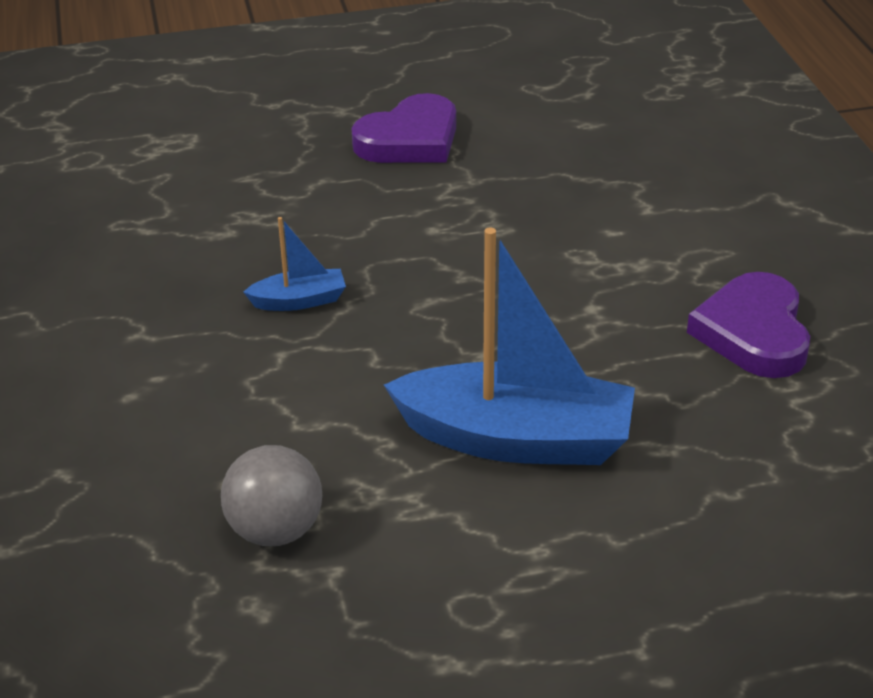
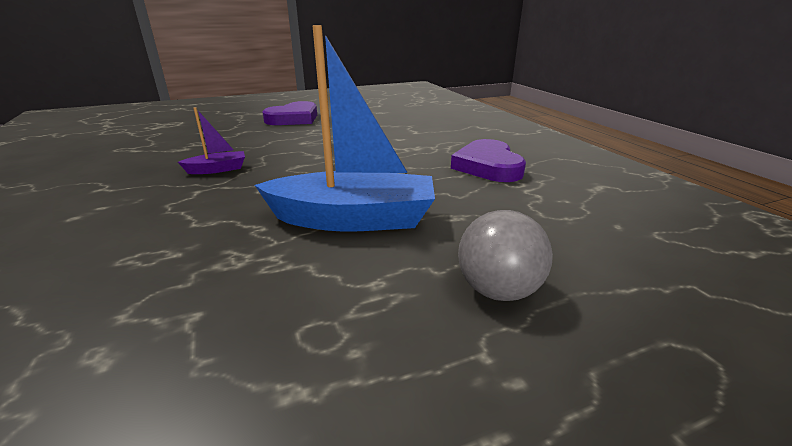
camera: 10 degrees left, 10 degrees down
grey ball [221,445,322,546] -> grey ball moved to [458,210,553,301]
blue boat [244,217,346,311] -> purple boat [178,107,245,174]

